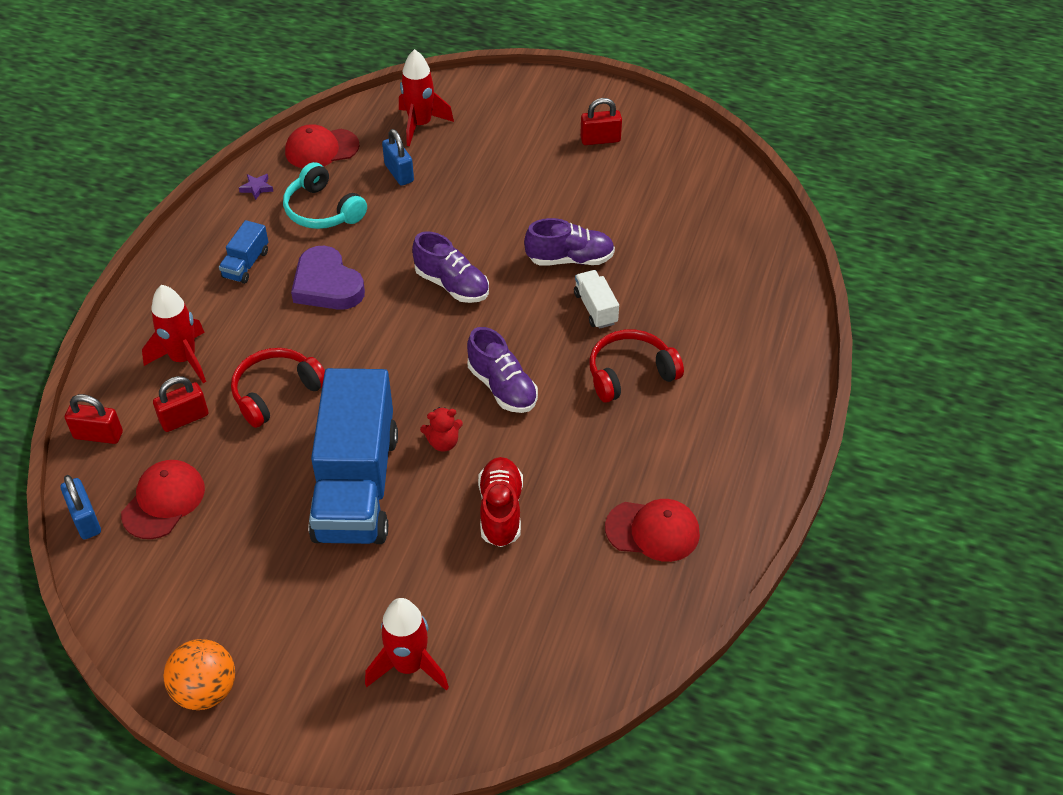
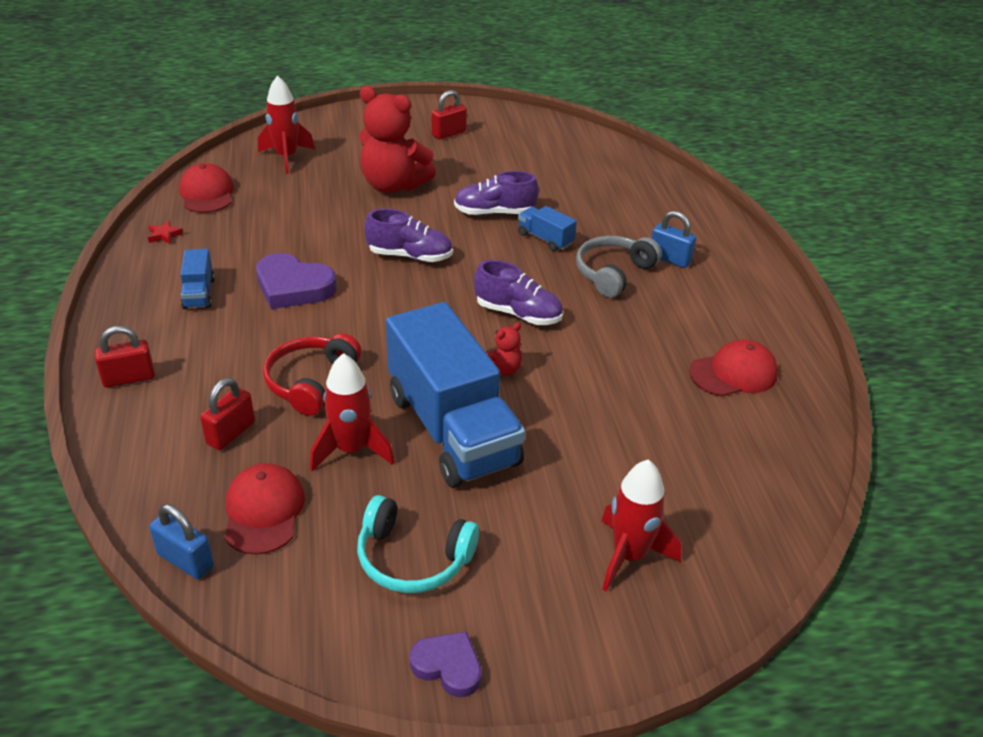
camera: 30 degrees left, 10 degrees down
red padlock [65,394,123,444] -> red padlock moved to [95,326,155,388]
red rocket [142,285,206,383] -> red rocket moved to [310,353,394,471]
orange ball [163,639,235,710] -> purple heart [410,631,481,697]
purple star [239,174,274,200] -> red star [148,220,183,244]
turquoise headphones [283,162,367,229] -> turquoise headphones moved to [357,495,479,593]
red cap [285,124,359,168] -> red cap turned 120 degrees clockwise [179,163,234,213]
blue padlock [382,129,414,186] -> blue padlock moved to [652,211,696,268]
red shoe [478,457,523,547] -> none
purple shoe [524,218,615,266] -> purple shoe turned 150 degrees counterclockwise [454,171,539,216]
white truck [574,270,619,329] -> blue truck [518,206,577,251]
red headphones [589,329,684,403] -> grey headphones [576,236,662,298]
none -> red teddy bear [359,86,436,193]

